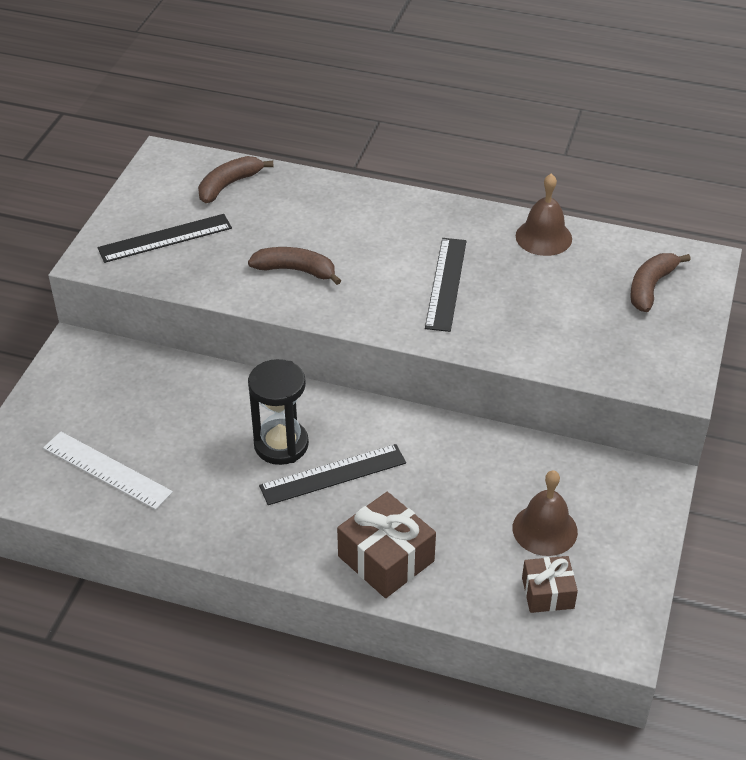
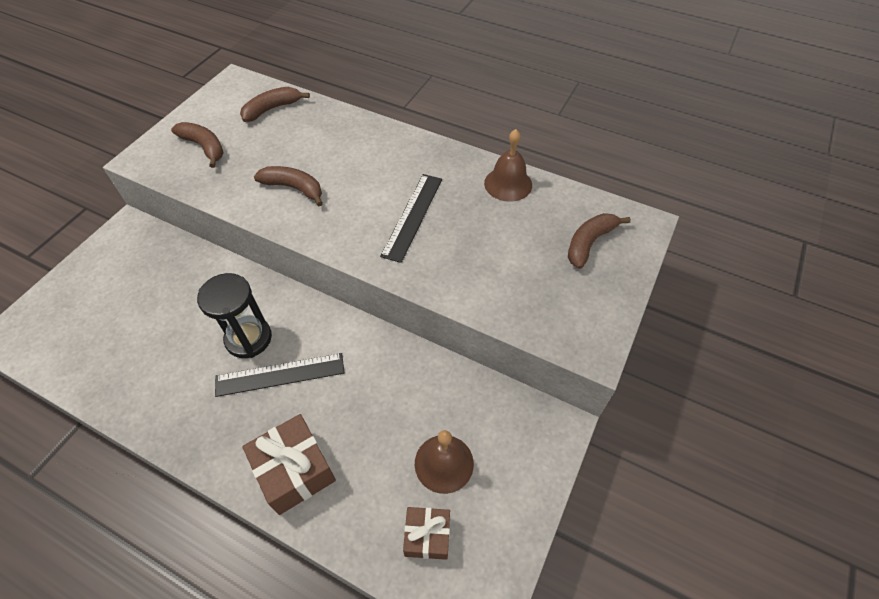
camera: 10 degrees right, 10 degrees up
white ruler [43,432,173,510] -> none
black ruler [98,214,232,263] -> brown banana [171,122,224,168]

